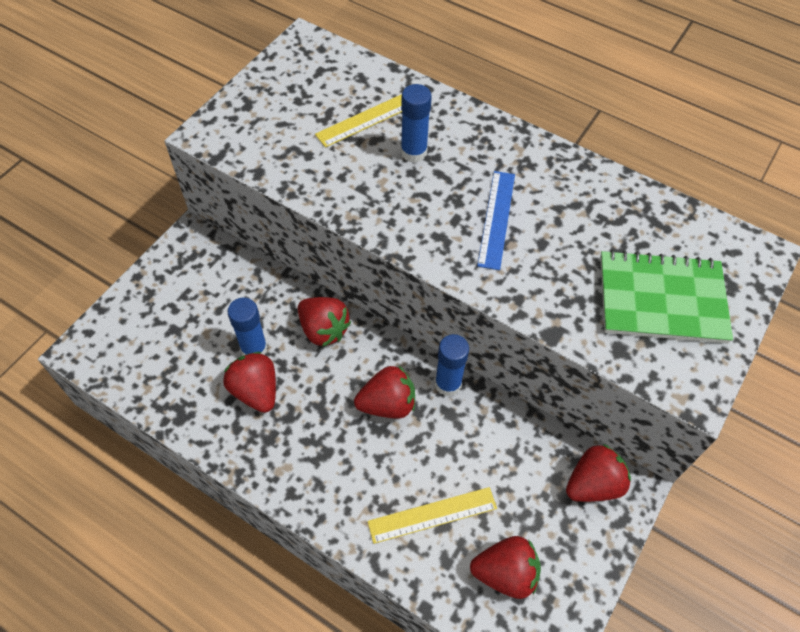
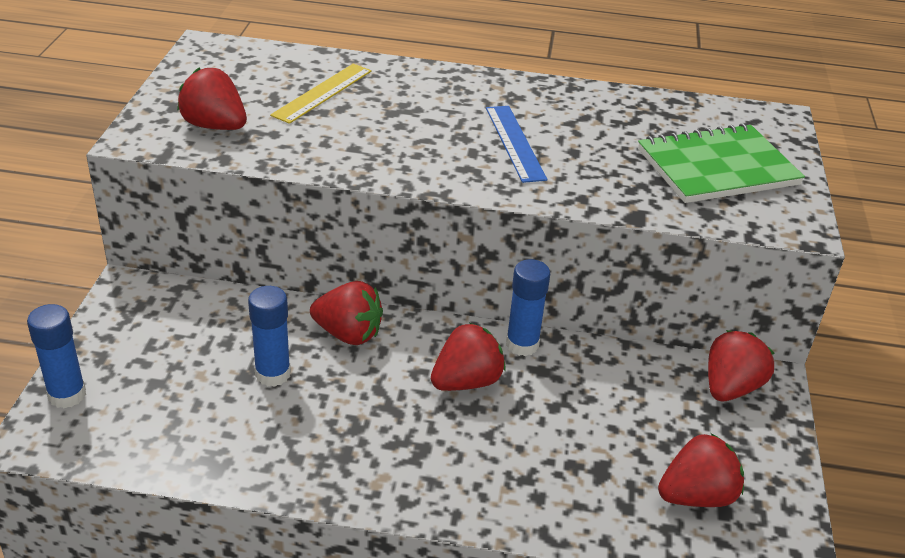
camera: 25 degrees left, 20 degrees down
red strawberry [223,352,276,413] -> red strawberry moved to [177,68,247,130]
yellow ruler [367,487,497,544] -> none
blue glue stick [401,84,432,163] -> blue glue stick moved to [27,304,86,408]

